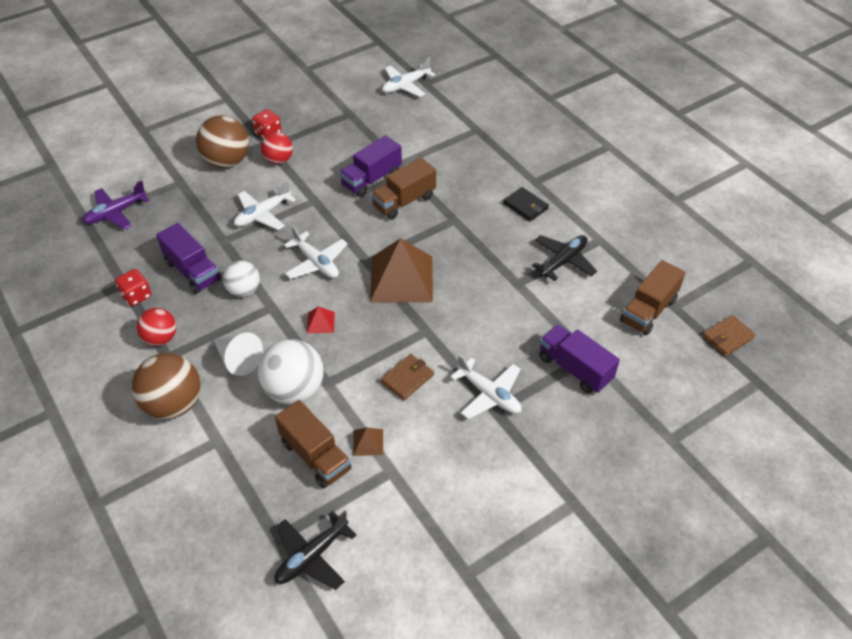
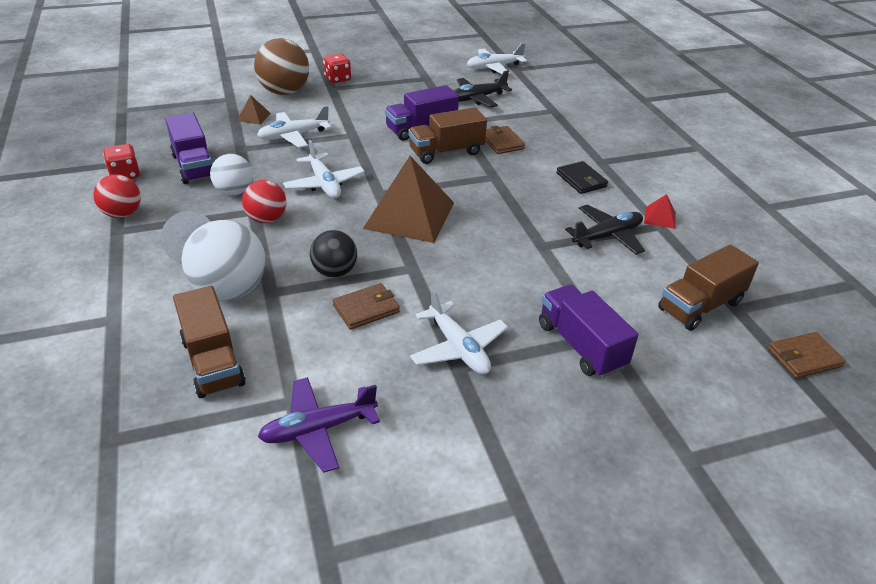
camera: 15 degrees right, 10 degrees down
purple plane [82,180,150,230] -> purple plane moved to [258,377,380,473]
brown ball [132,353,201,419] -> none
red ball [261,132,293,164] -> red ball moved to [242,180,286,223]
black plane [275,511,356,590] -> black plane moved to [453,70,512,108]
red pyramid [307,306,335,333] -> red pyramid moved to [644,194,676,229]
brown pyramid [353,427,383,456] -> brown pyramid moved to [237,95,271,125]
none -> black ball [310,230,357,277]
none -> brown wallet [485,126,525,154]

